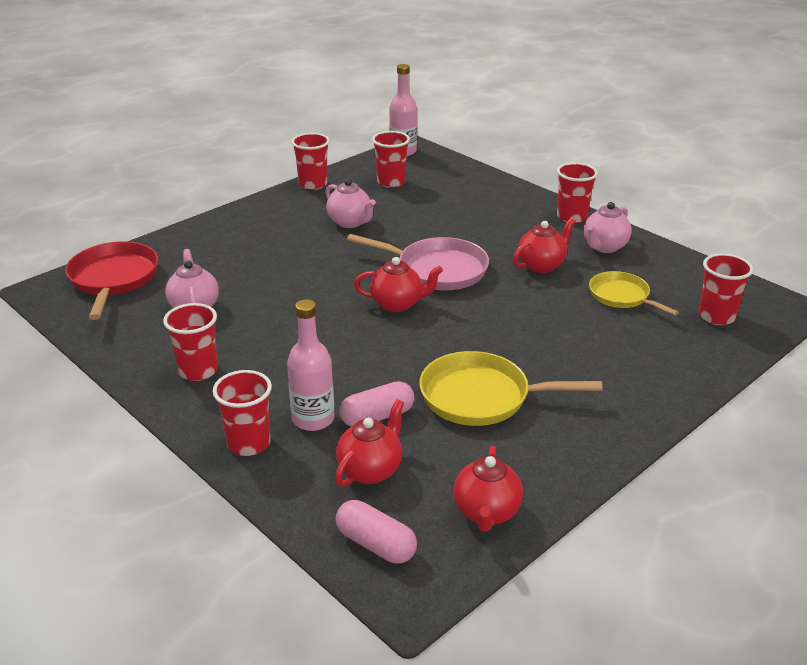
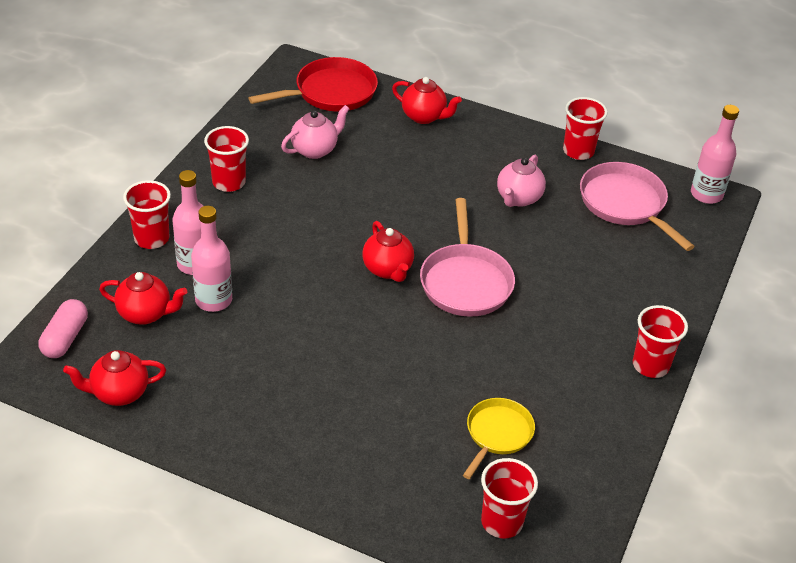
camera: 65 degrees right, 10 degrees up
pink capsule [340,381,414,427] -> pink bottle [191,206,232,312]
red cup [372,131,410,188] -> pink pan [580,162,695,251]
yellow pan [419,351,602,426] -> none
red teapot [513,217,576,273] -> red teapot moved to [392,77,462,124]
pink teapot [584,202,632,253] -> none

